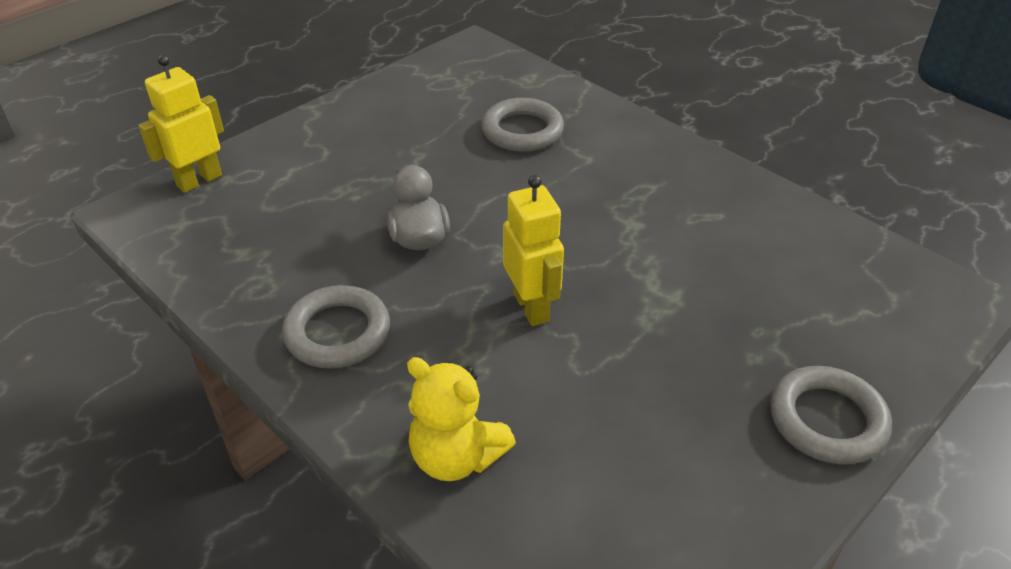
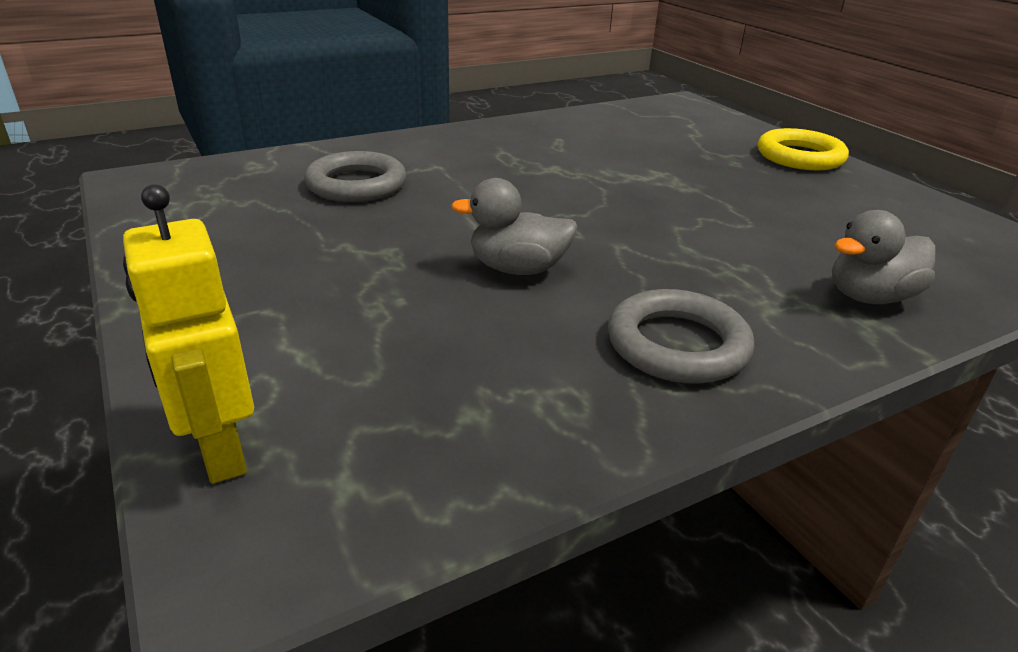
camera: 75 degrees left, 10 degrees down
yellow teddy bear [407,357,516,481] -> grey duck [832,210,935,304]
yellow robot [503,175,564,326] -> none
grey ring [770,366,892,464] -> yellow ring [758,128,849,170]

